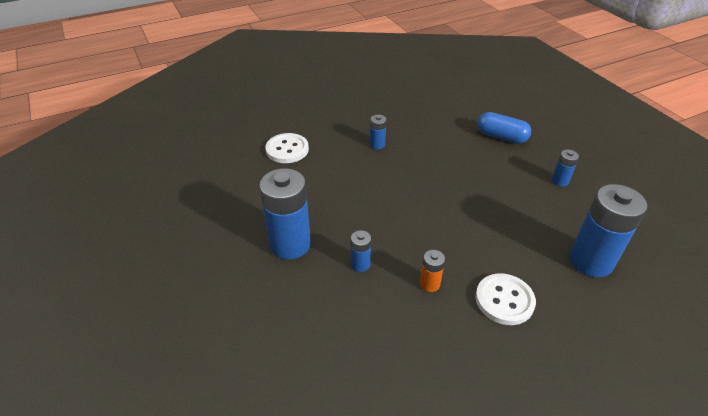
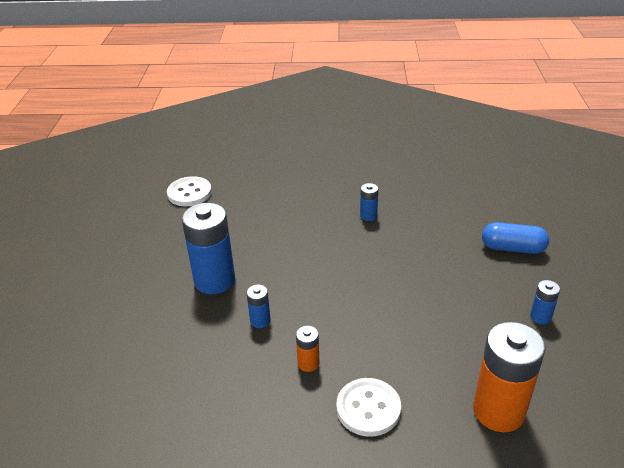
camera: 30 degrees right, 5 degrees down
white button [265,133,309,163] -> white button moved to [167,176,212,206]
blue capsule [477,112,531,144] -> blue capsule turned 45 degrees counterclockwise [482,222,549,254]
blue battery [570,184,647,277] -> orange battery [473,322,545,432]

